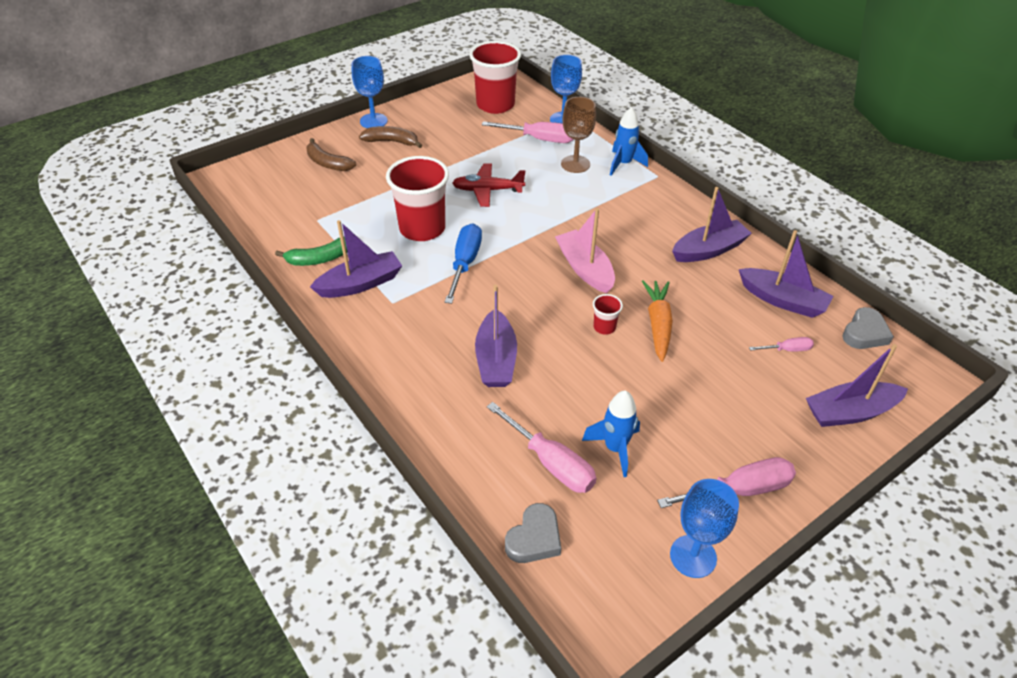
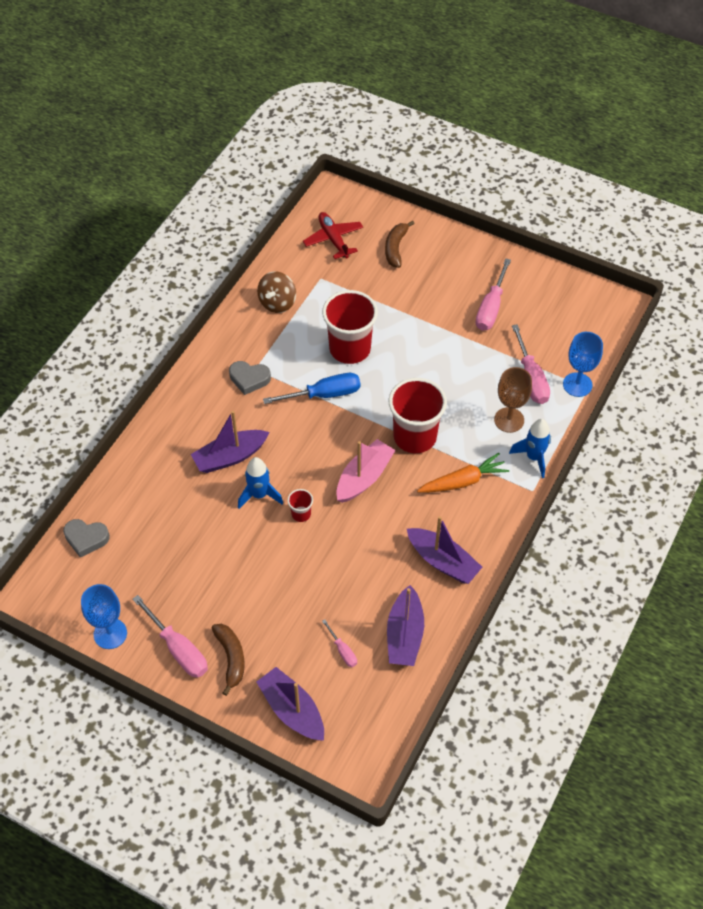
camera: 65 degrees right, 10 degrees up
green banana [275,236,347,266] -> brown spinning top [257,271,296,313]
purple boat [310,220,402,298] -> none
blue goblet [352,56,388,128] -> none
brown banana [359,126,422,148] -> brown banana moved to [212,624,245,696]
red plane [452,163,525,207] -> red plane moved to [303,212,363,259]
red cup [469,41,521,114] -> red cup moved to [389,378,447,453]
pink screwdriver [487,402,596,493] -> pink screwdriver moved to [476,258,511,331]
blue rocket [582,390,640,477] -> blue rocket moved to [238,457,283,509]
orange carrot [642,280,673,362] -> orange carrot moved to [417,453,509,493]
grey heart [842,307,894,349] -> grey heart moved to [229,361,271,395]

